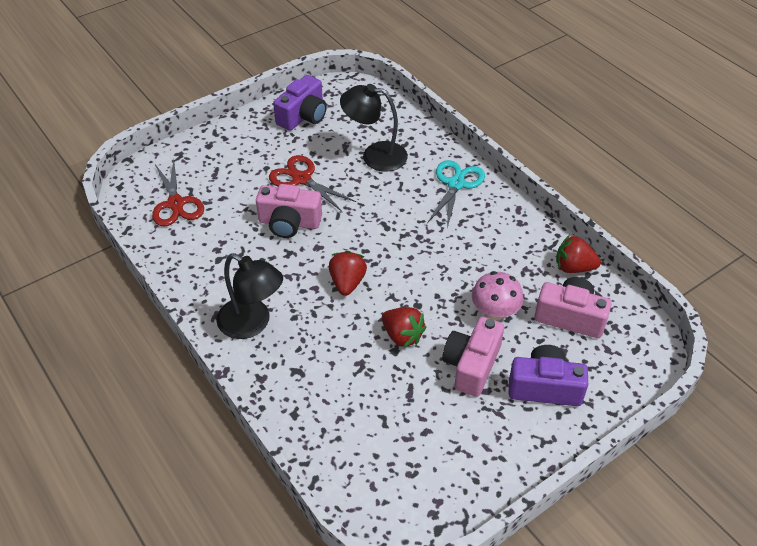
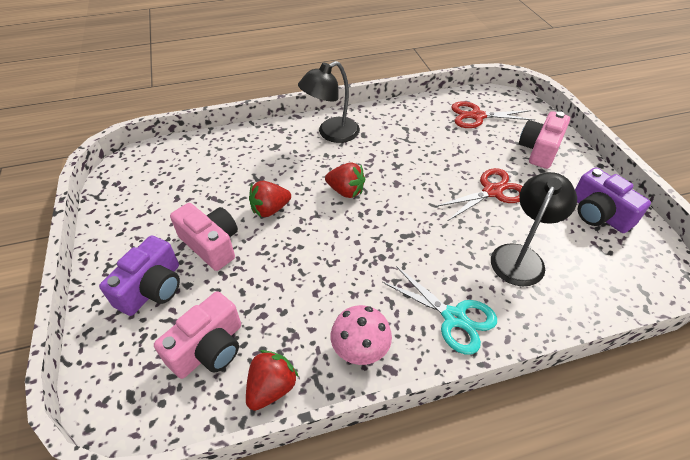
camera: 110 degrees right, 0 degrees up
pink camera [256,184,322,238] -> pink camera moved to [519,111,570,169]
pink mushroom [472,271,524,321] -> pink mushroom moved to [331,305,392,365]

